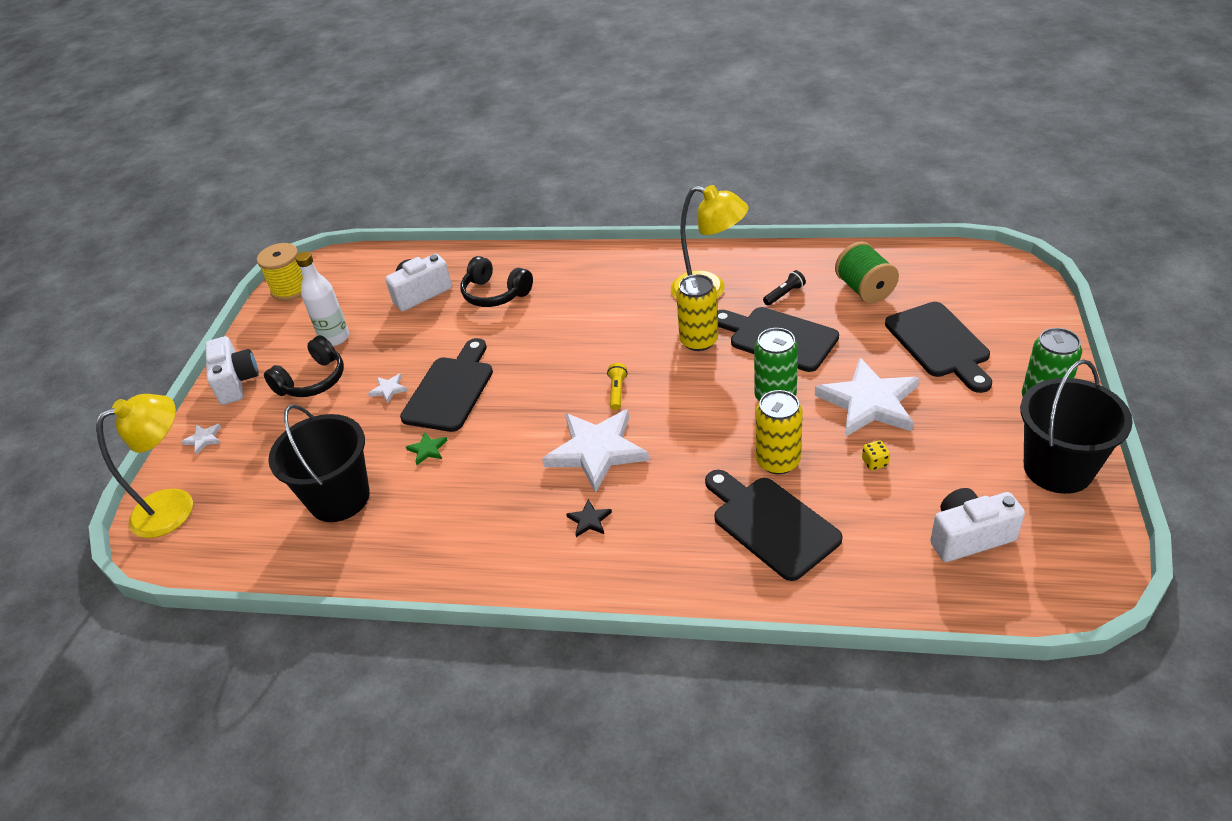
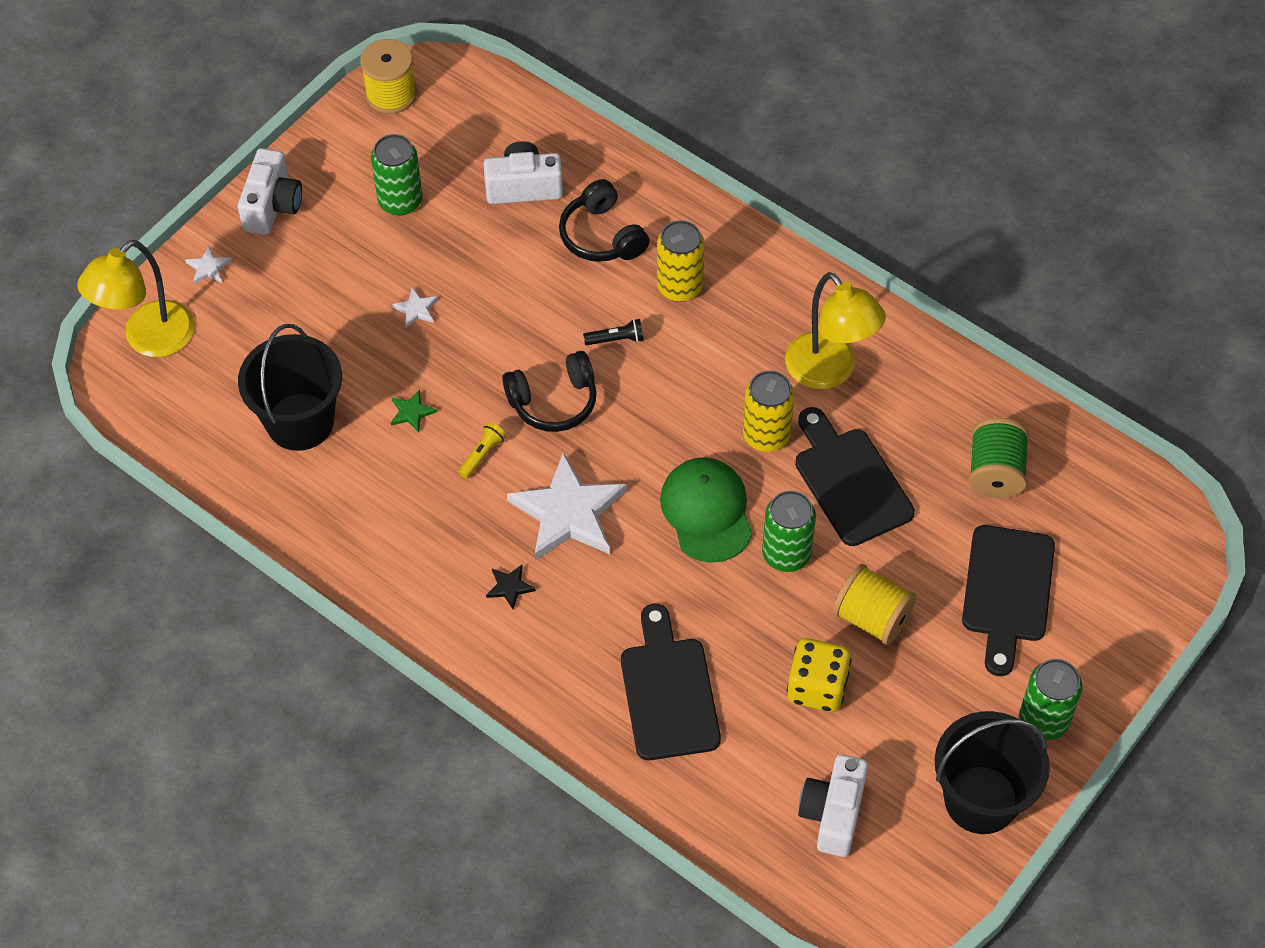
camera: 25 degrees right, 15 degrees up
yellow lamp [96,394,193,538] -> yellow lamp turned 135 degrees clockwise [78,240,195,357]
black headphones [264,335,344,397] -> black headphones moved to [502,351,597,432]
white bottle [295,251,349,346] -> green can [371,134,422,216]
black cutting board [400,338,493,432] -> none
yellow flashlight [607,363,628,410] -> yellow flashlight moved to [458,422,506,479]
yellow can [756,390,803,474] -> yellow can moved to [657,220,705,302]
black flashlight [763,270,806,305] -> black flashlight moved to [583,319,644,345]
white star [815,358,919,437] -> yellow spool [833,564,917,645]
yellow dice [862,440,890,470] -> yellow dice [787,638,851,712], size x2.25
white camera [930,488,1025,562] -> white camera turned 90 degrees counterclockwise [798,754,868,857]
none -> green cap [660,457,752,563]

